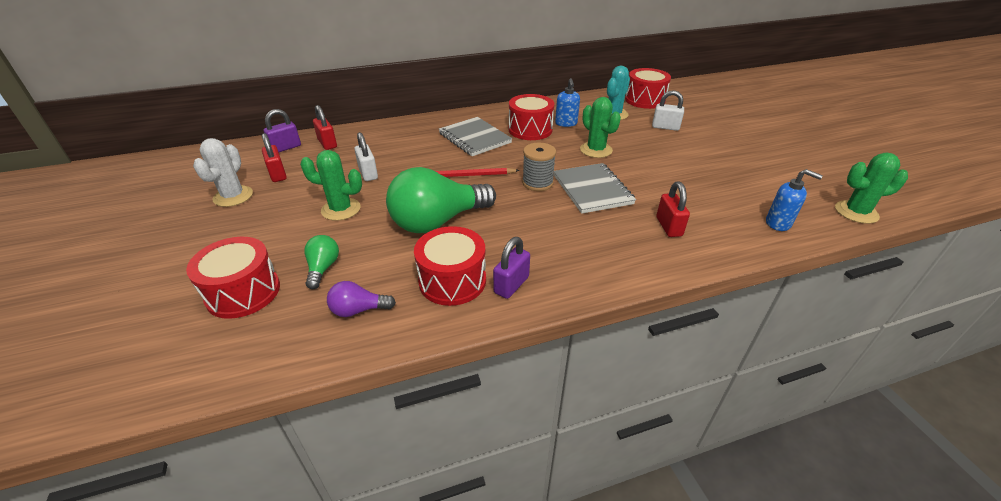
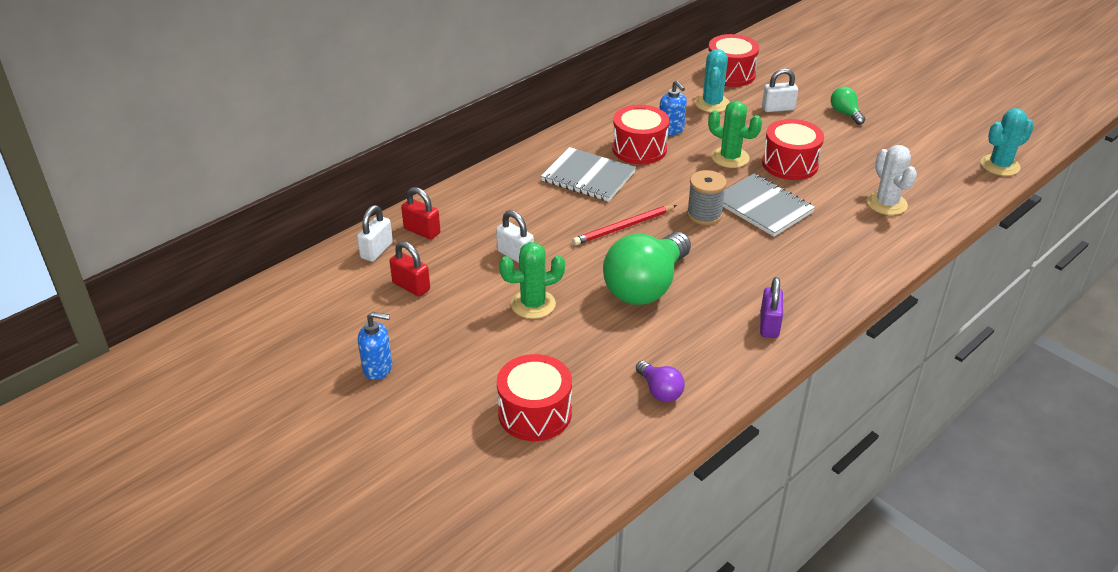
camera: 25 degrees left, 0 degrees up
white cactus [193,138,253,207] -> white cactus moved to [867,145,917,215]
purple padlock [264,109,301,152] -> white padlock [357,205,393,262]
green light bulb [304,235,339,289] -> green light bulb moved to [831,86,865,125]
purple light bulb [327,281,396,317] -> purple light bulb turned 90 degrees counterclockwise [636,361,685,402]
red drum [414,226,486,306] -> red drum moved to [762,119,824,180]
red padlock [656,181,690,237] -> none
blue soap dispenser [766,169,823,231] -> blue soap dispenser moved to [358,312,392,380]
green cactus [835,153,908,224] -> turquoise cactus [980,108,1034,176]

